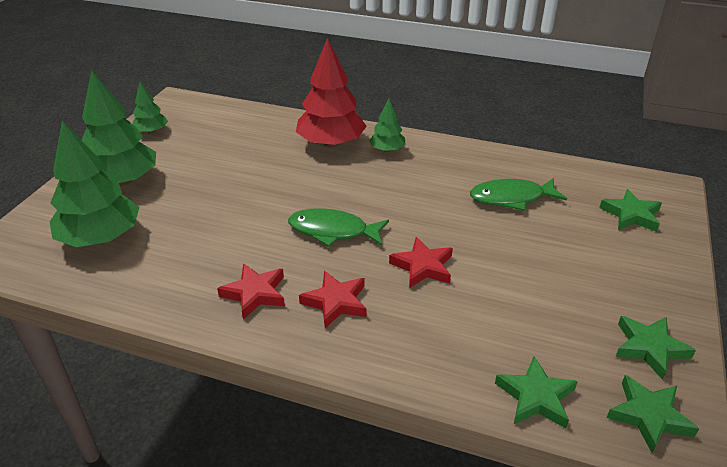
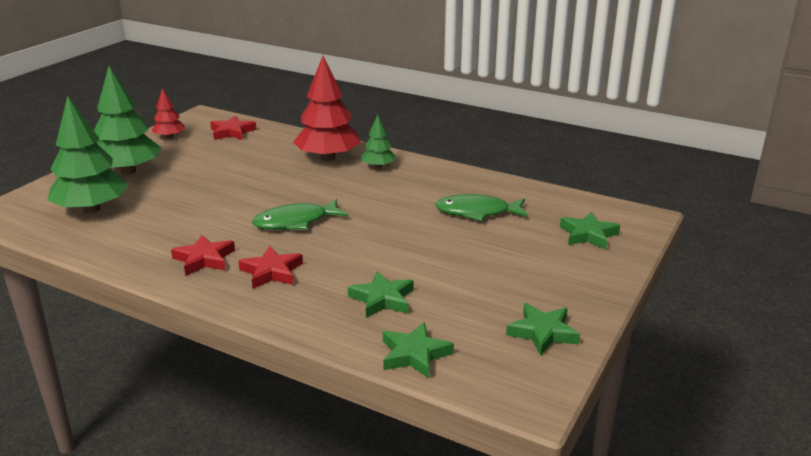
camera: 10 degrees right, 10 degrees down
green tree [132,82,168,134] -> red tree [151,88,185,139]
green fish [288,208,389,246] -> green fish turned 45 degrees counterclockwise [252,199,348,230]
red star [389,237,453,288] -> red star moved to [210,116,257,140]
green star [607,375,699,453] -> green star moved to [348,271,414,318]

